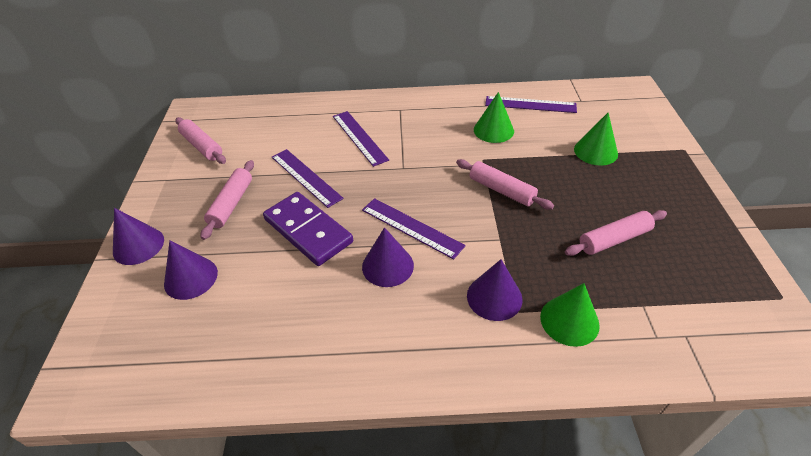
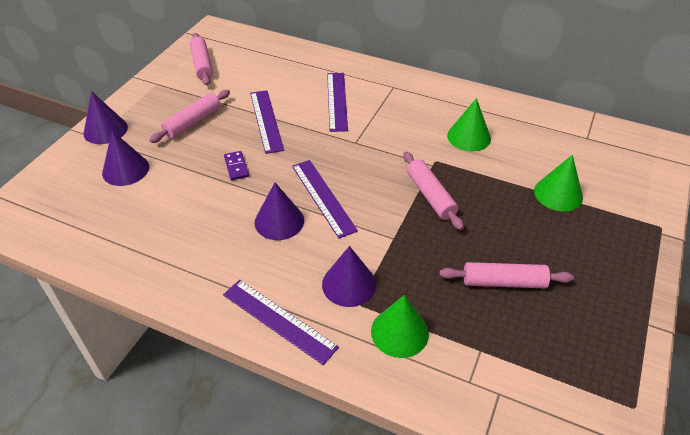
camera: 25 degrees right, 0 degrees up
purple domino [263,192,353,266] -> purple domino [224,151,249,180], size x0.43
purple ruler [485,96,577,113] -> purple ruler moved to [223,280,339,365]

